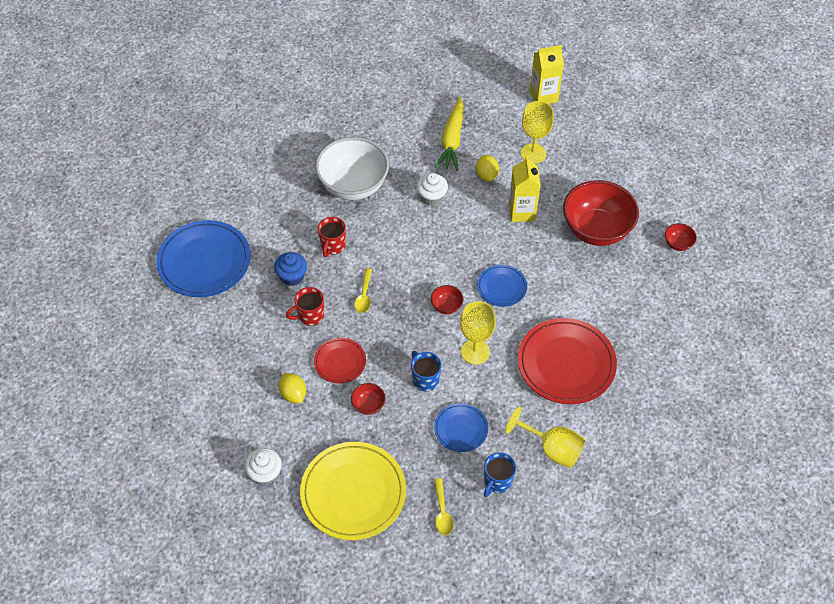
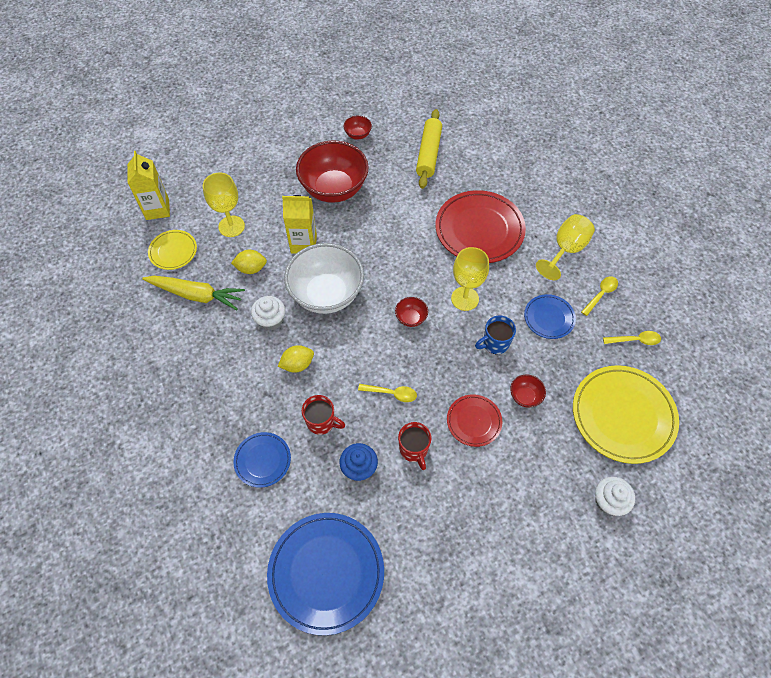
camera: 85 degrees left, 5 degrees up
yellow lemon [279,373,306,403] -> yellow lemon moved to [278,345,314,373]
white bowl [315,137,389,200] -> white bowl moved to [284,243,364,314]
blue plate [477,265,527,307] -> blue plate moved to [233,432,291,488]
blue mug [484,452,516,497] -> yellow spoon [581,276,618,316]
none -> yellow plate [148,230,197,270]
none -> yellow rolling pin [416,109,442,189]

